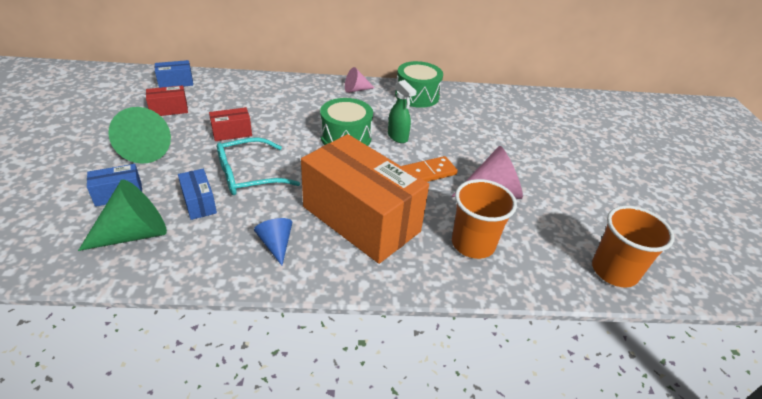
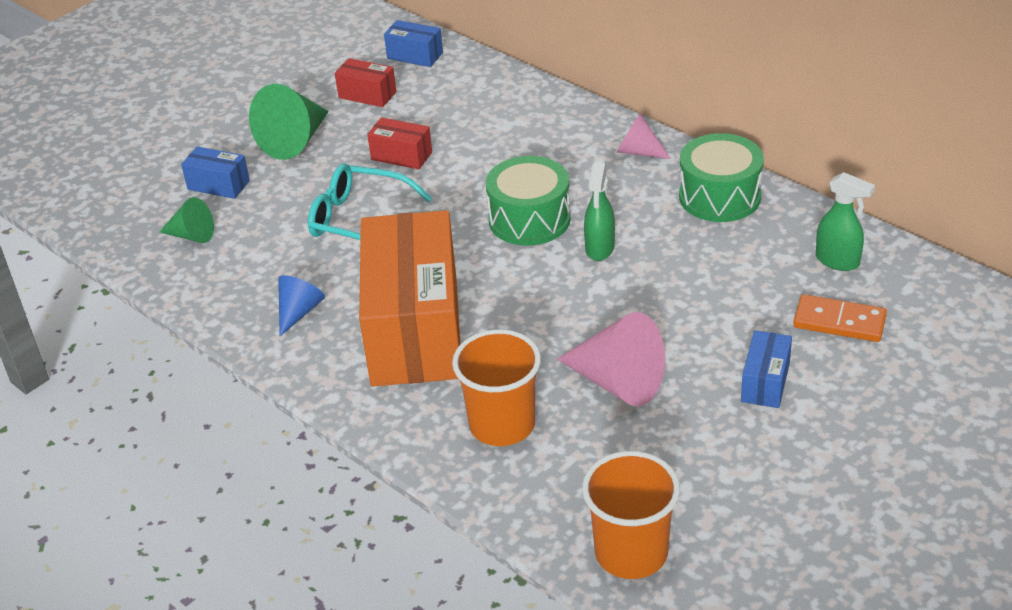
camera: 50 degrees right, 0 degrees up
green cone [78,179,167,251] -> green cone [160,197,214,243], size x0.58
blue box [178,169,217,220] -> blue box moved to [741,330,792,408]
orange domino [402,156,458,182] -> orange domino moved to [793,294,887,342]
none -> green spray bottle [816,172,875,271]

